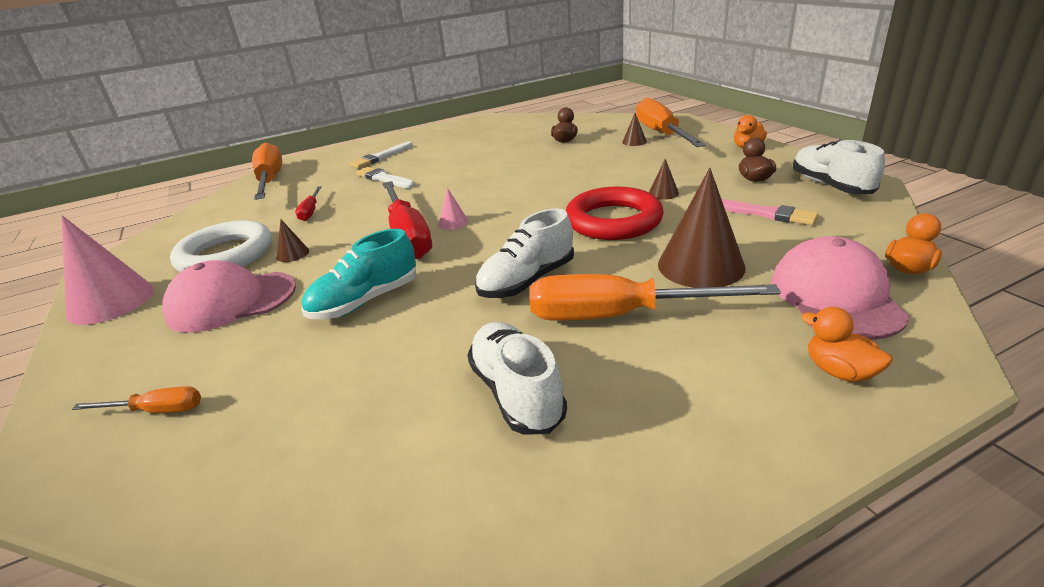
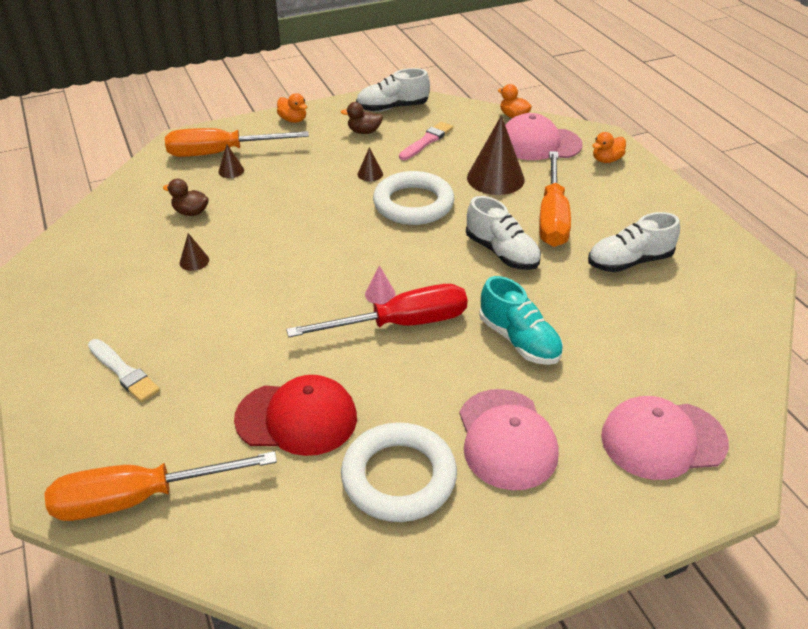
camera: 90 degrees left, 10 degrees up
pink cone [62,215,154,325] -> none
orange screwdriver [72,386,201,413] -> pink cap [601,396,729,480]
brown cone [277,219,309,262] -> brown cone moved to [180,233,209,271]
red screwdriver [295,186,322,221] -> red cap [234,375,357,456]
white brush [356,167,415,188] -> none
red ring [566,186,664,240] -> white ring [373,171,454,225]

